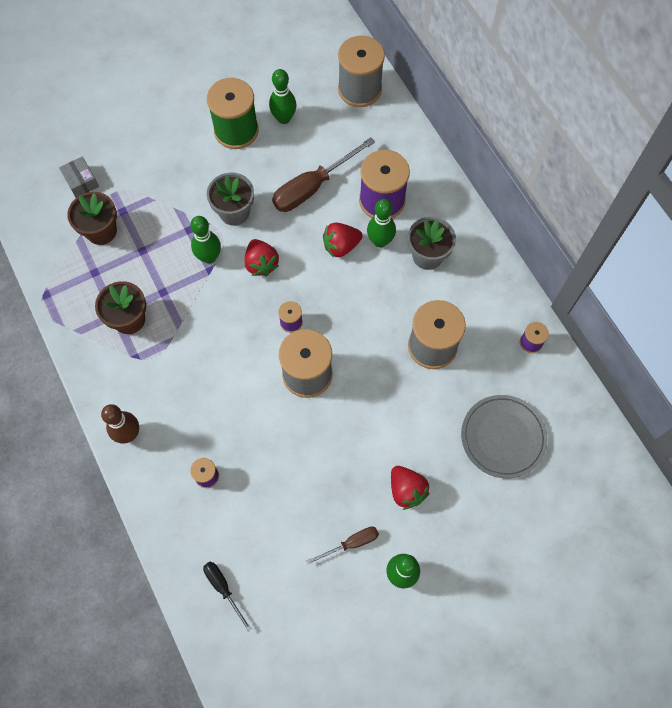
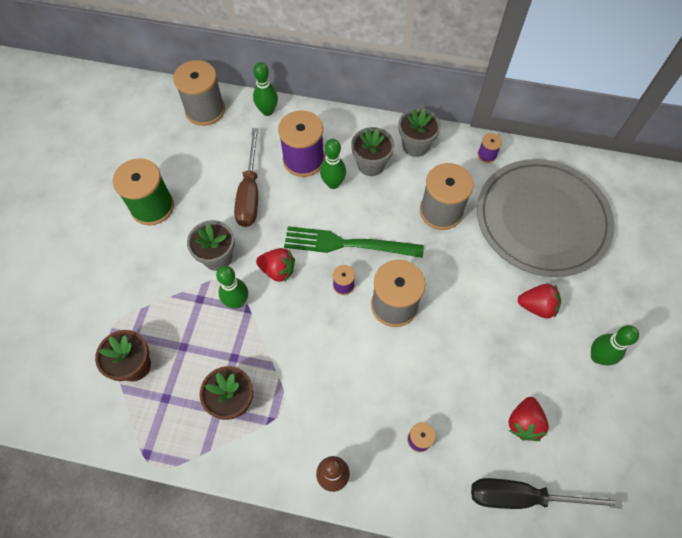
camera: 50 degrees left, 5 degrees down
grey box [59,156,99,198] -> none
black screwdriver [203,562,252,631] -> black screwdriver [471,478,622,509], size x1.87
green bowling pin [269,69,297,124] -> green bowling pin moved to [253,62,278,116]
brown screwdriver [306,527,379,565] -> none
red strawberry [323,222,363,258] -> red strawberry moved to [508,397,549,441]
grey plate [461,395,548,478] -> grey plate [477,159,615,277], size x1.83
none -> green fork [284,226,424,258]
none -> grey flower pot [398,108,441,157]

